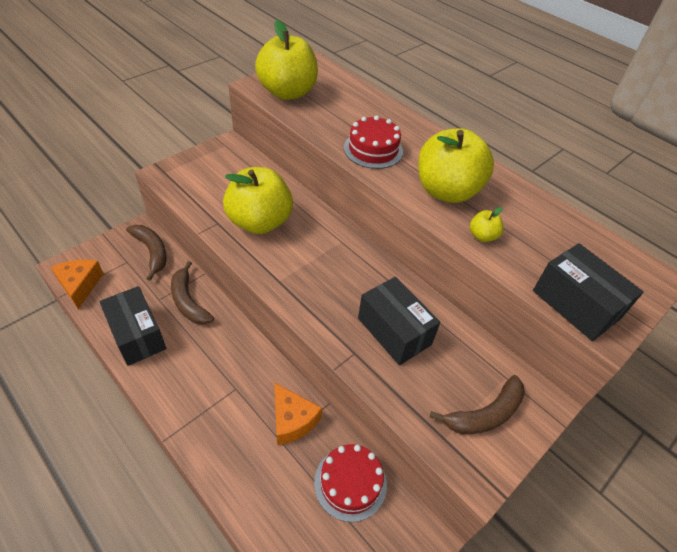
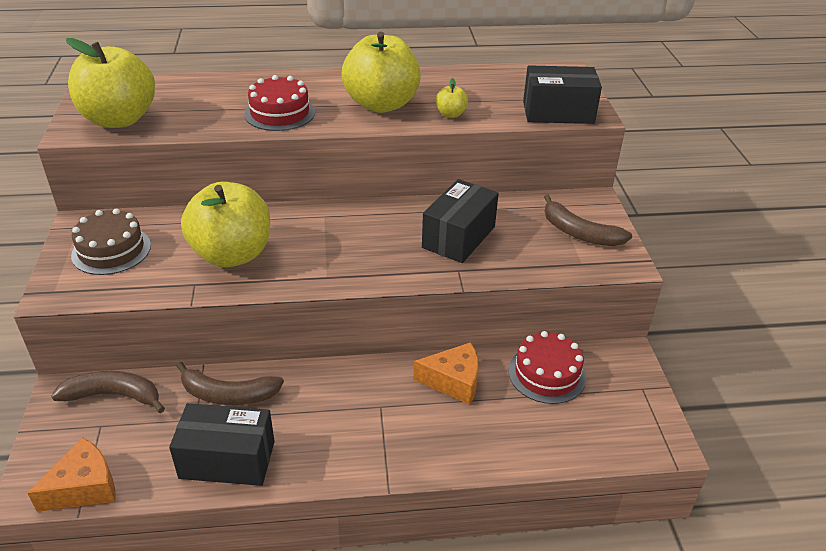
camera: 50 degrees left, 10 degrees down
orange cheese [51,260,104,309] -> orange cheese turned 120 degrees clockwise [27,438,115,512]
black box [358,277,440,365] -> black box turned 60 degrees counterclockwise [422,179,499,263]
brown banana [430,375,525,434] -> brown banana turned 120 degrees clockwise [544,194,632,246]
none -> brown cake [71,208,151,275]

